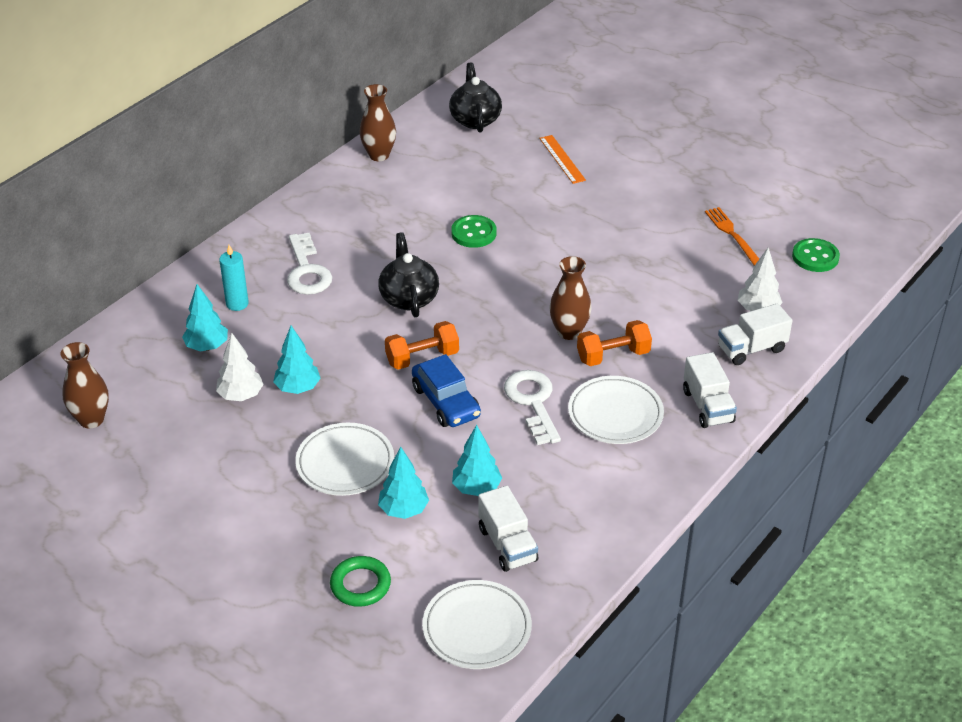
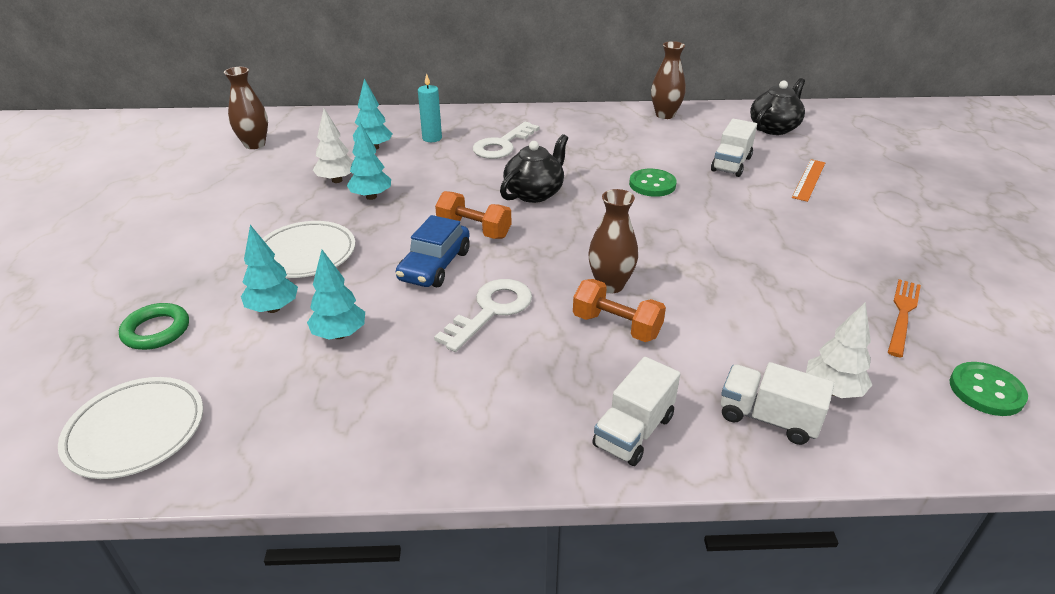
camera: 50 degrees right, 5 degrees down
white truck [478,486,538,572] -> white truck moved to [711,119,757,177]
white plate [568,376,664,444] -> none

